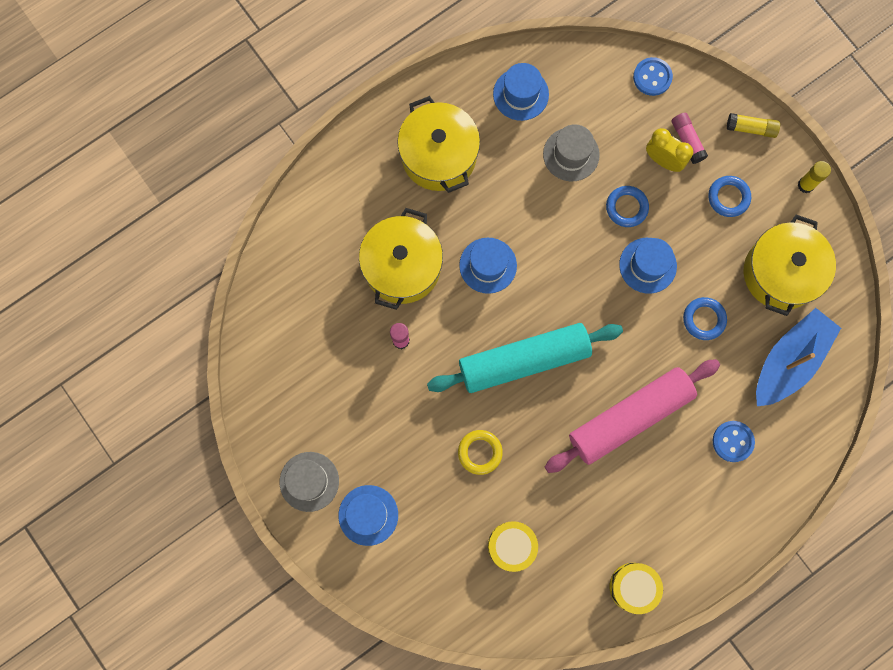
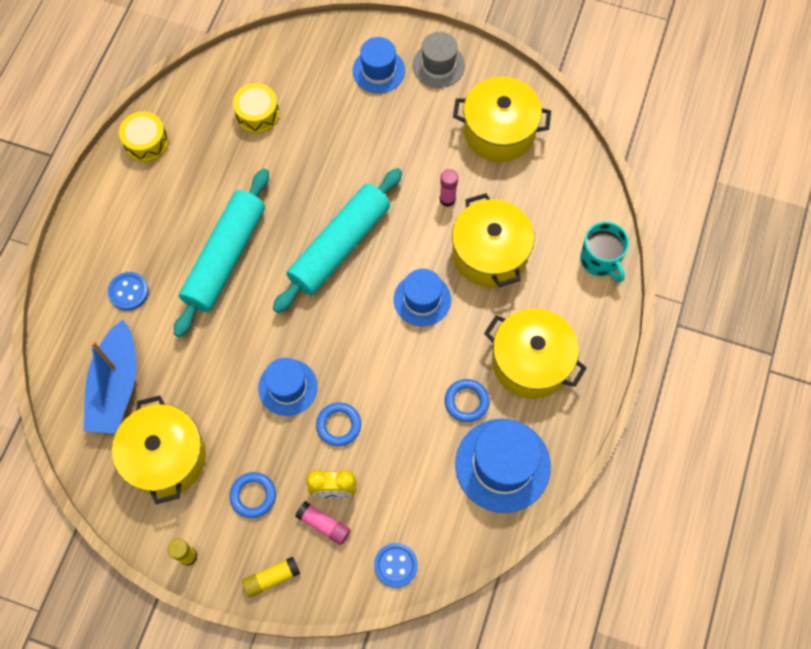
camera: 145 degrees right, 10 degrees down
yellow ring [458,430,503,475] -> none
blue hat [493,63,549,121] -> blue hat [455,419,551,513], size x1.57
grey hat [543,124,600,181] -> none
pink rolling pin [545,359,720,473] -> turquoise rolling pin [174,169,269,337]
blue ring [683,297,727,340] -> blue ring moved to [445,379,490,422]
none -> yellow pot [453,76,551,162]
none -> turquoise mug [580,222,629,282]

